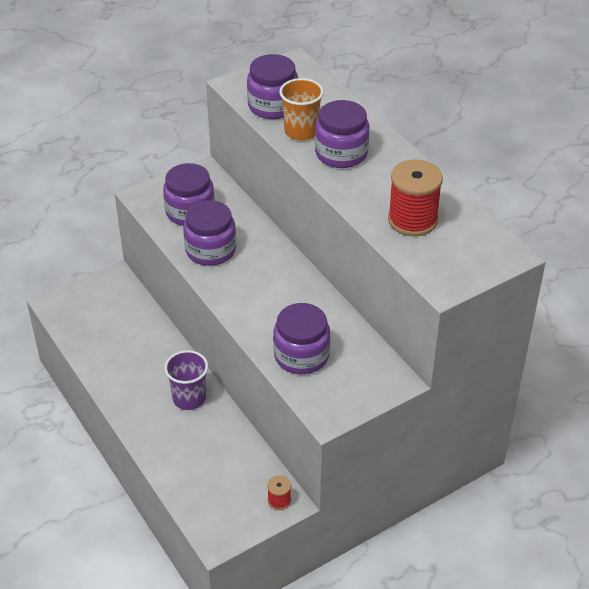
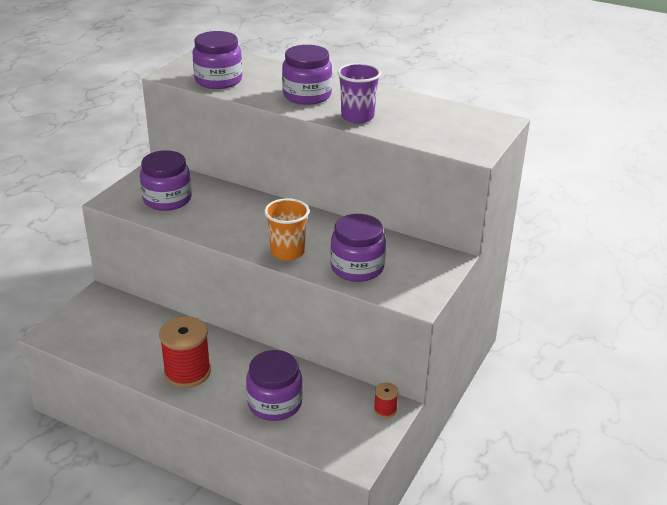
camera: 30 degrees left, 10 degrees down
purple cup [164,350,208,410] -> purple cup moved to [337,63,381,123]
purple jar [183,200,236,266] -> purple jar moved to [246,350,303,421]
orange cup [279,78,324,140] -> orange cup moved to [264,198,309,261]
red spool [388,159,443,236] -> red spool moved to [159,316,211,388]

